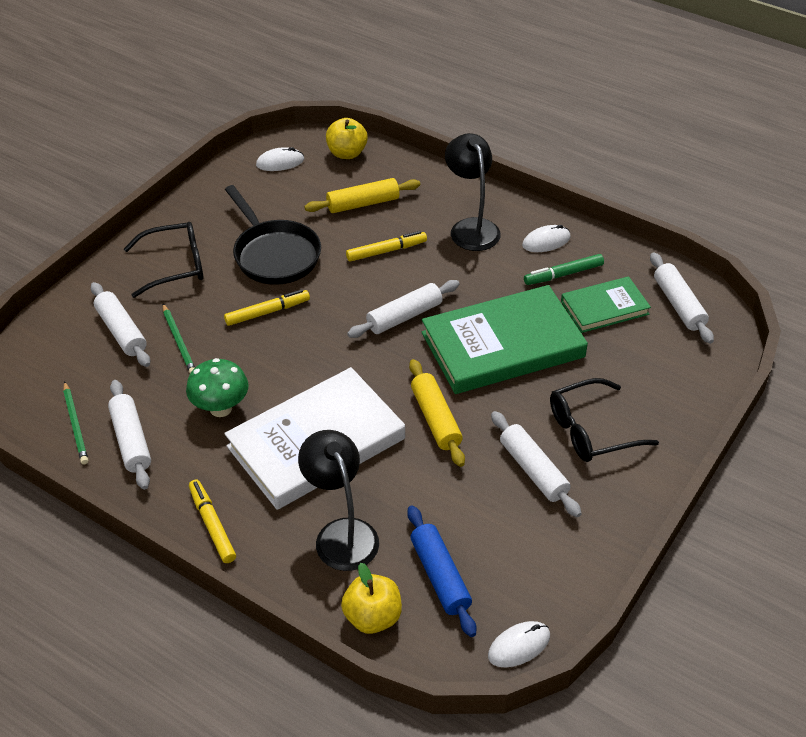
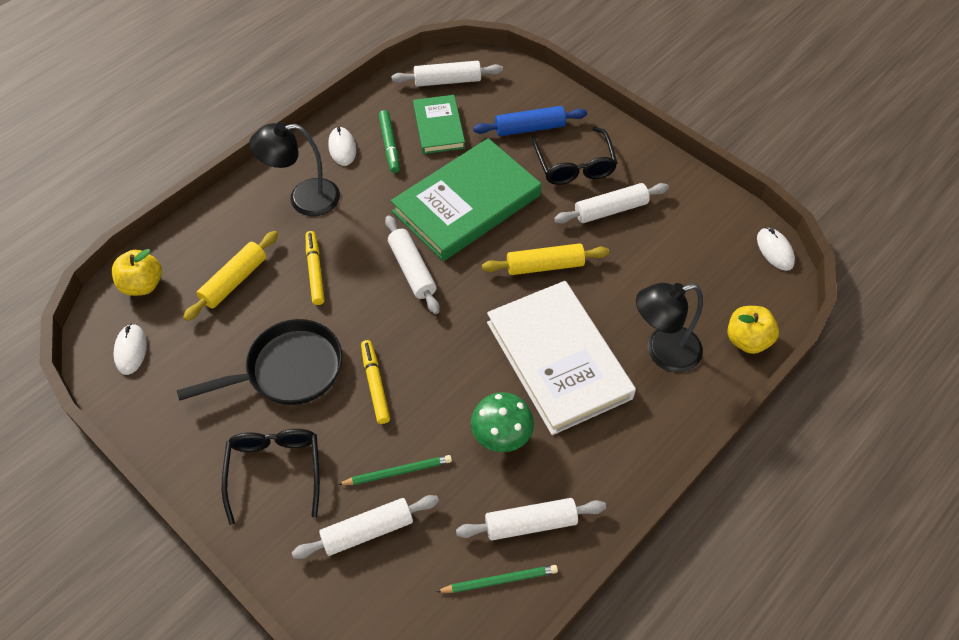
camera: 80 degrees left, 10 degrees up
yellow marker [189,480,236,563] -> none
yellow rolling pin [304,178,420,213] -> yellow rolling pin turned 45 degrees clockwise [183,231,278,321]
blue rolling pin [407,505,476,637] -> blue rolling pin moved to [473,106,587,136]
green book [422,285,588,394] -> green book turned 60 degrees clockwise [391,138,541,261]

